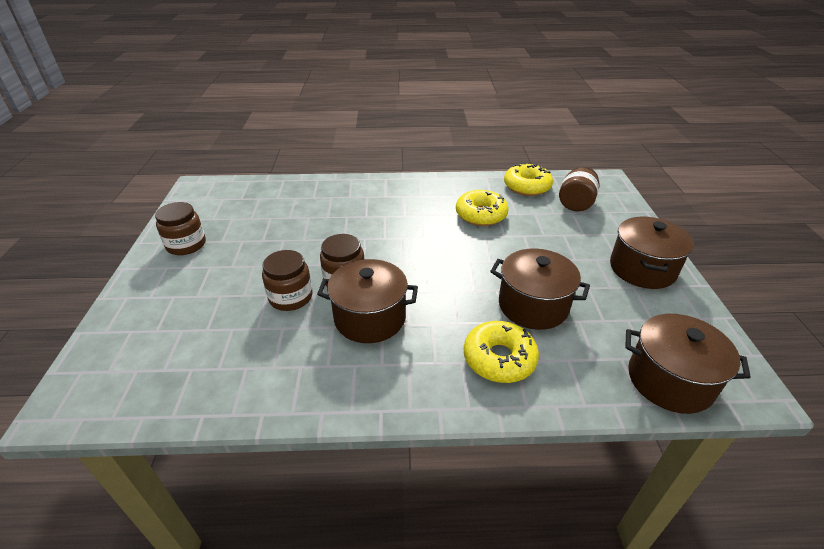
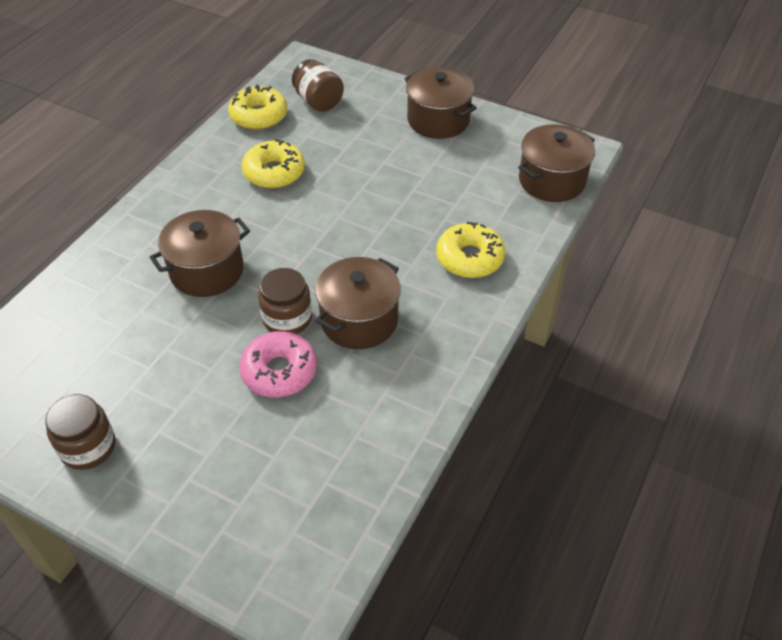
camera: 60 degrees left, 10 degrees up
brown jar [262,250,313,311] -> pink donut [239,331,317,397]
brown pot [490,248,590,330] -> brown pot moved to [150,210,250,297]

